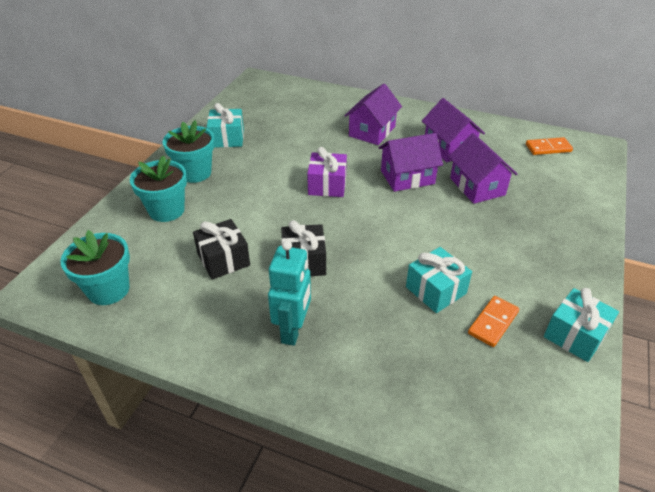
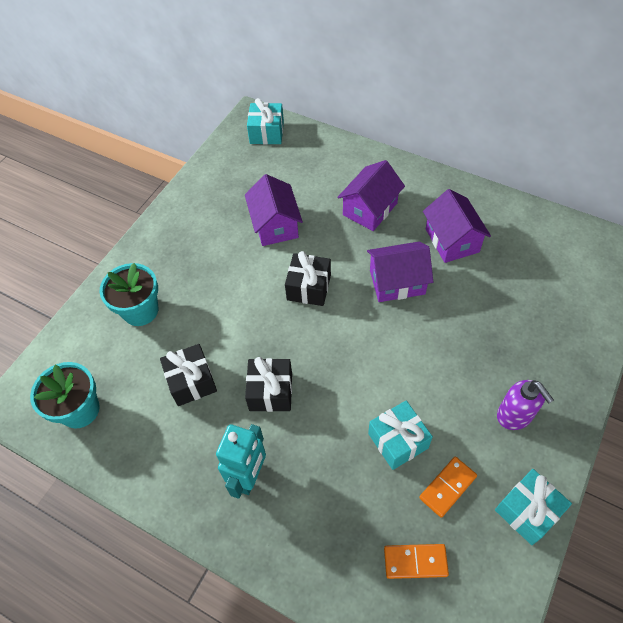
camera: 10 degrees right, 15 degrees up
turquoise flower pot [163,120,215,183] -> none
turquoise gift [207,103,244,148] -> turquoise gift moved to [247,98,284,145]
purple gift [307,147,347,197] -> black gift [285,251,331,306]
purple house [448,133,517,204] -> purple house moved to [245,174,303,246]
orange domino [526,137,573,155] -> orange domino moved to [384,544,449,579]
none -> purple soap dispenser [497,380,554,430]

